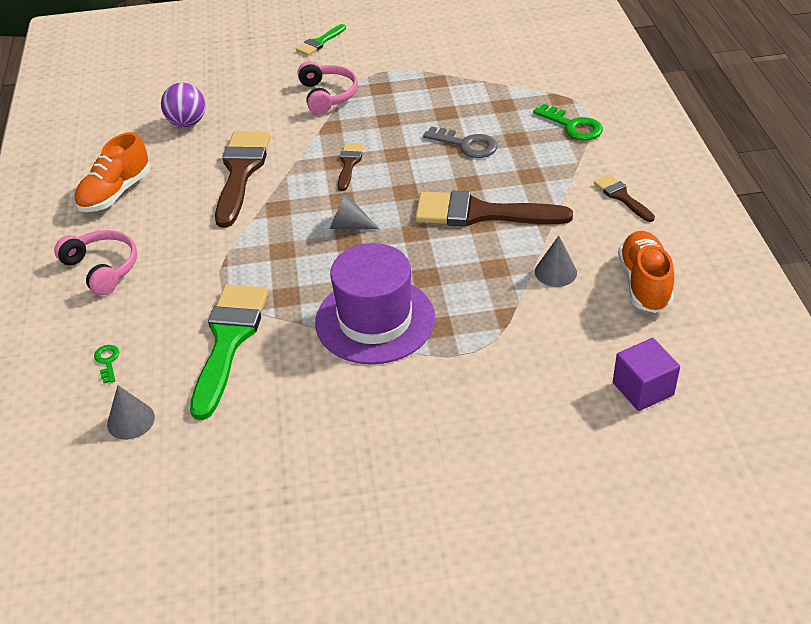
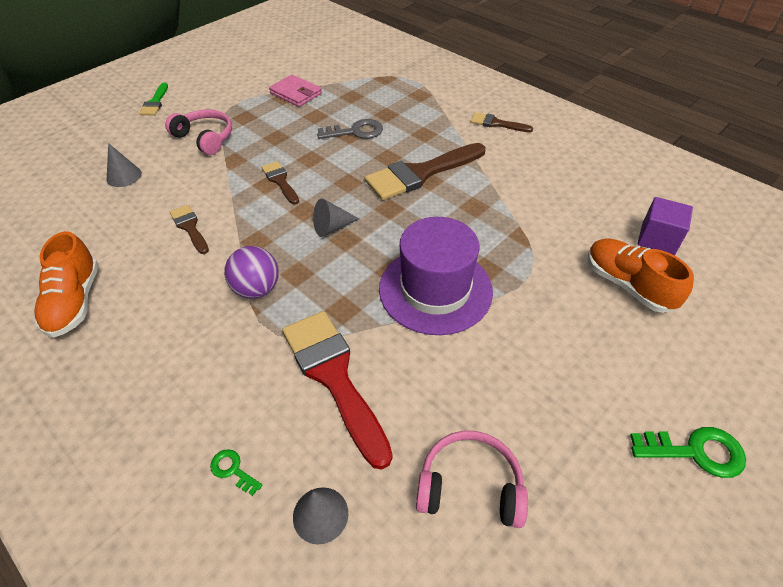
camera: 40 degrees left, 5 degrees up
pink headphones [54,230,137,295] -> pink headphones moved to [416,431,528,528]
purple ball [161,83,206,127] -> purple ball moved to [224,246,279,299]
green brush [190,284,268,420] -> red brush [282,311,393,469]
brown brush [215,131,271,228] -> brown brush [170,205,209,254], size x0.51
green key [533,104,603,141] -> green key moved to [630,427,746,478]
grey cone [535,236,577,287] -> grey cone moved to [107,143,142,187]
orange shoe [618,231,674,313] -> orange shoe moved to [588,239,694,313]
none -> pink wallet [269,75,322,107]

